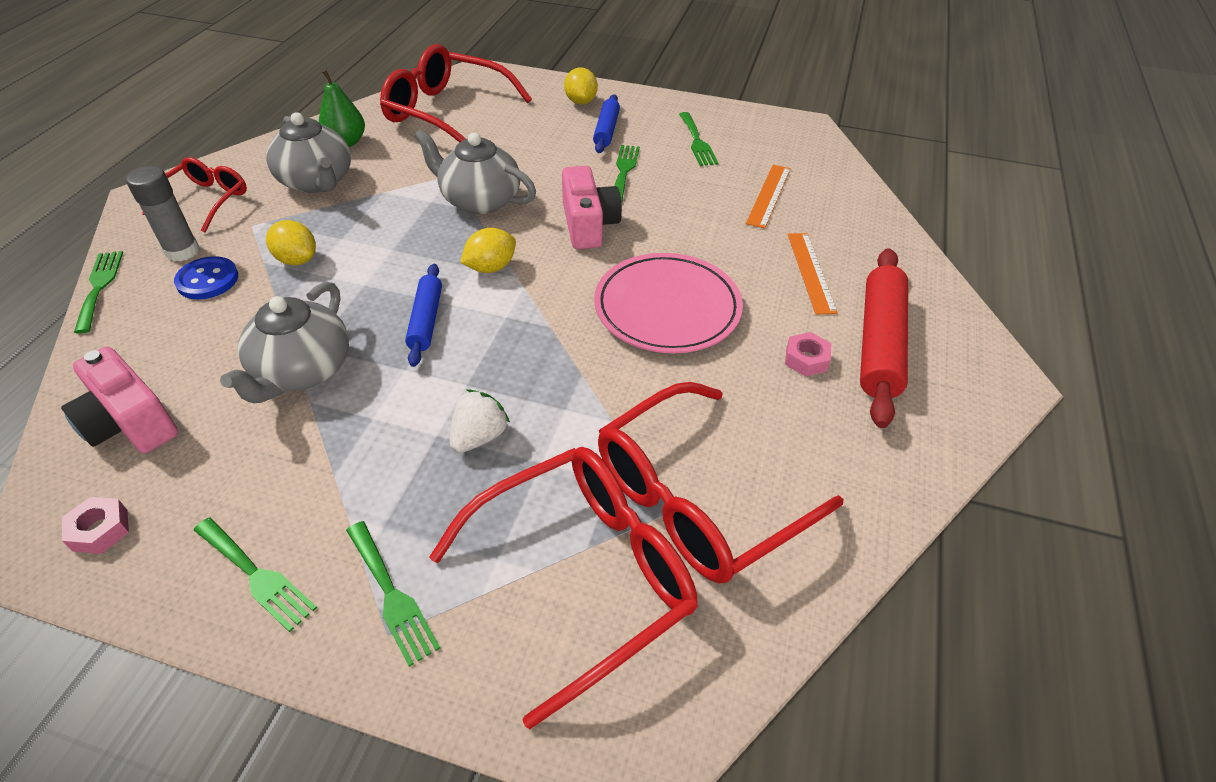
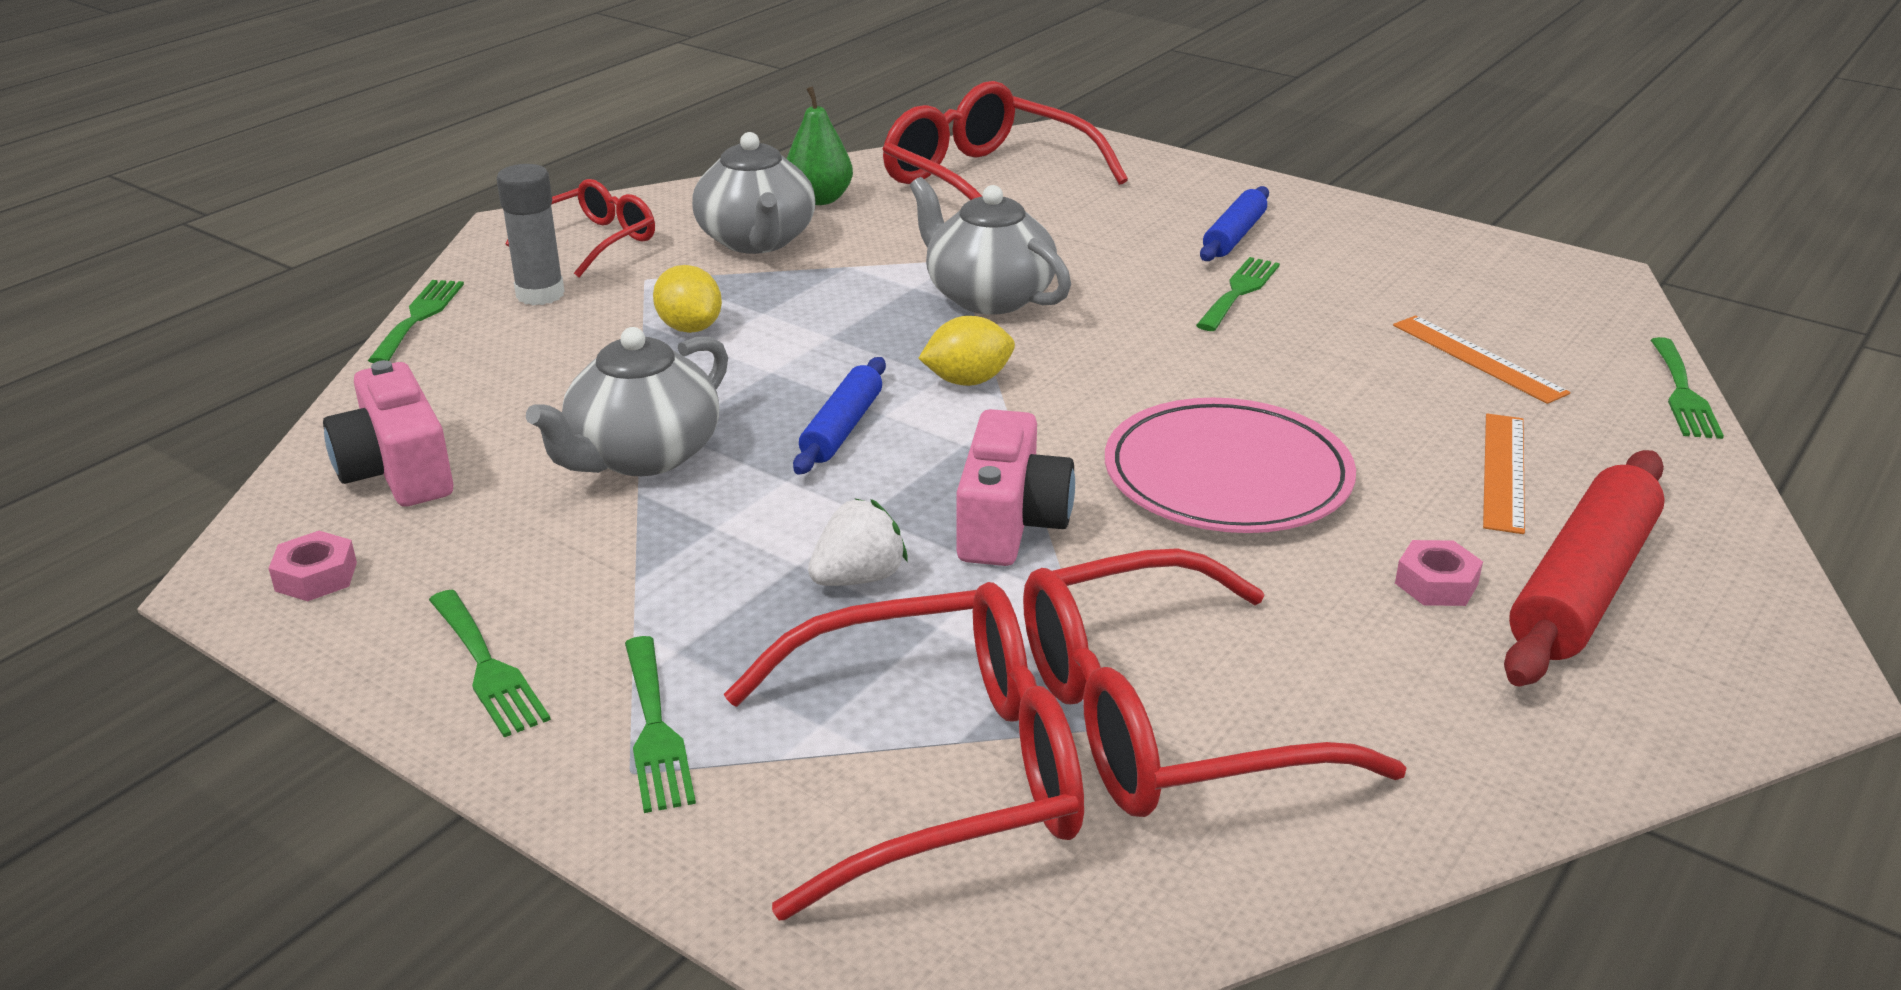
camera: 20 degrees right, 15 degrees down
blue button [174,256,238,299] -> none
pink camera [562,166,622,249] -> pink camera moved to [956,409,1075,566]
yellow lemon [564,67,598,105] -> none
green fork [679,112,718,166] -> green fork moved to [1651,337,1724,439]
orange ruler [746,165,791,229] -> orange ruler turned 75 degrees counterclockwise [1393,316,1570,404]

